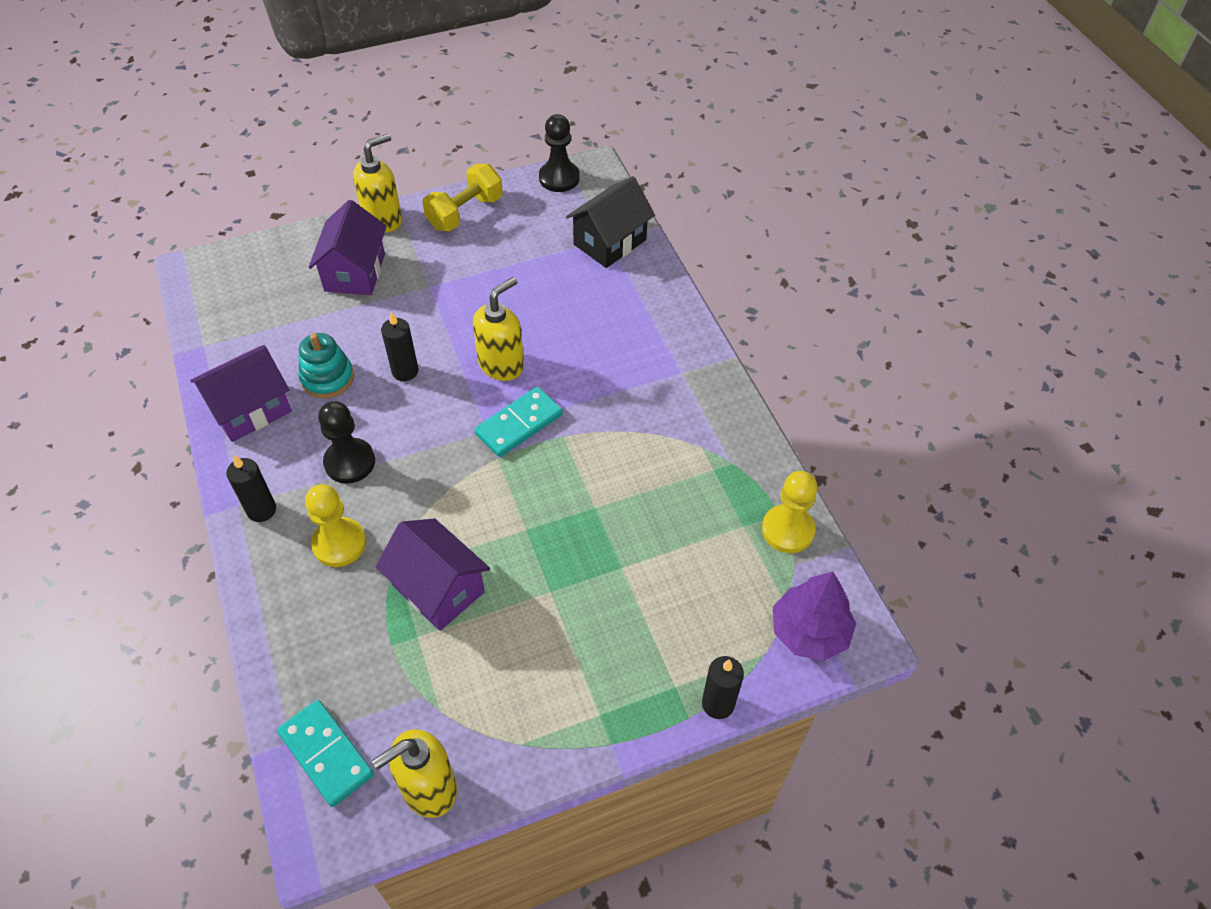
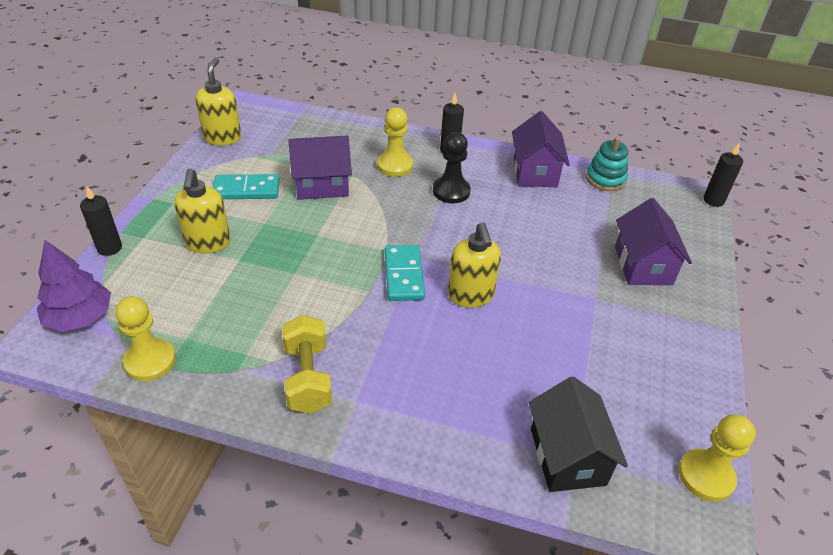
camera: 125 degrees right, 10 degrees down
turquoise domino [277,700,374,807] -> turquoise domino moved to [213,174,280,199]
turquoise stacking toy [299,333,354,399] -> turquoise stacking toy moved to [586,137,628,191]
purple house [308,200,387,295] -> purple house turned 45 degrees clockwise [615,198,692,285]
yellow soap dispenser [353,134,402,233] -> yellow soap dispenser moved to [175,169,230,253]
black candle [381,312,418,381] -> black candle moved to [703,143,743,207]
yellow dumbbell [422,164,503,231] -> yellow dumbbell moved to [282,315,332,414]
black pawn [539,114,580,192] -> yellow pawn [679,414,756,502]

